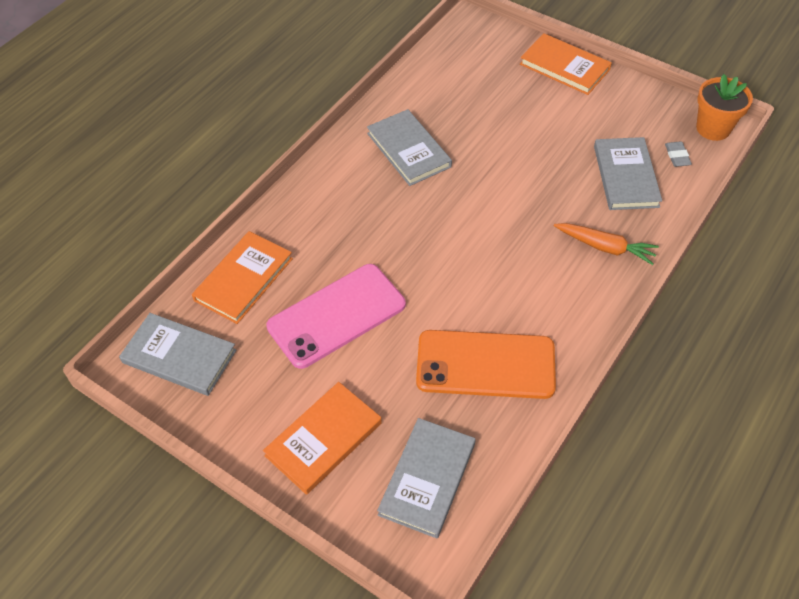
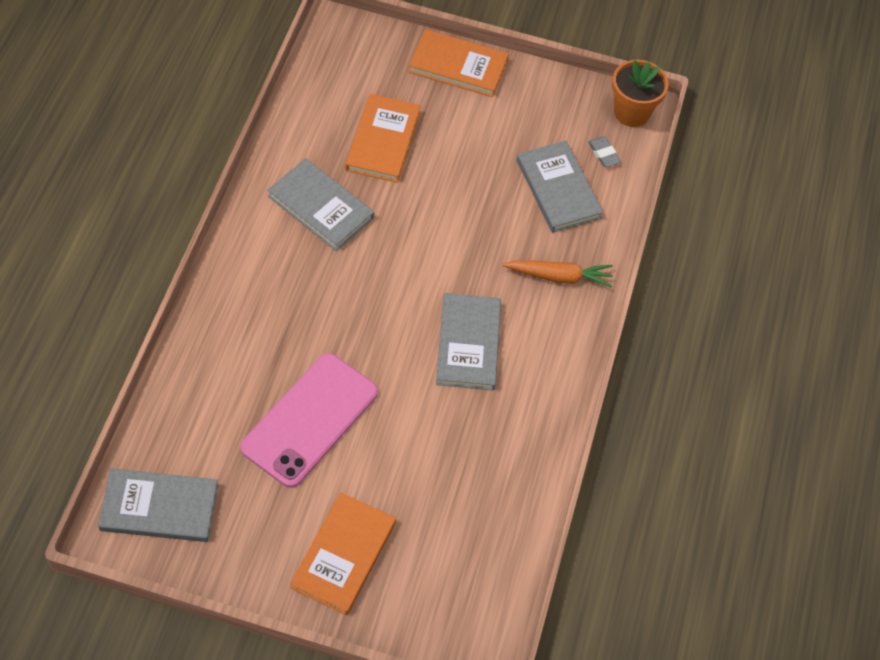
camera: 25 degrees left, 5 degrees up
orange book [192,231,293,324] -> orange book moved to [346,94,421,183]
grey book [377,418,476,539] -> grey book moved to [436,293,501,390]
orange phone [416,330,556,399] -> none

